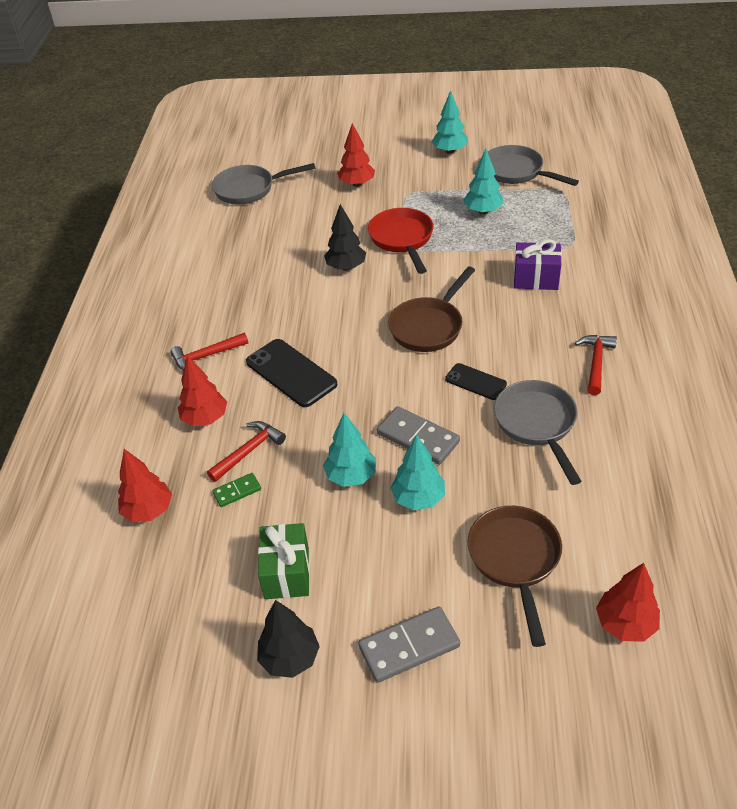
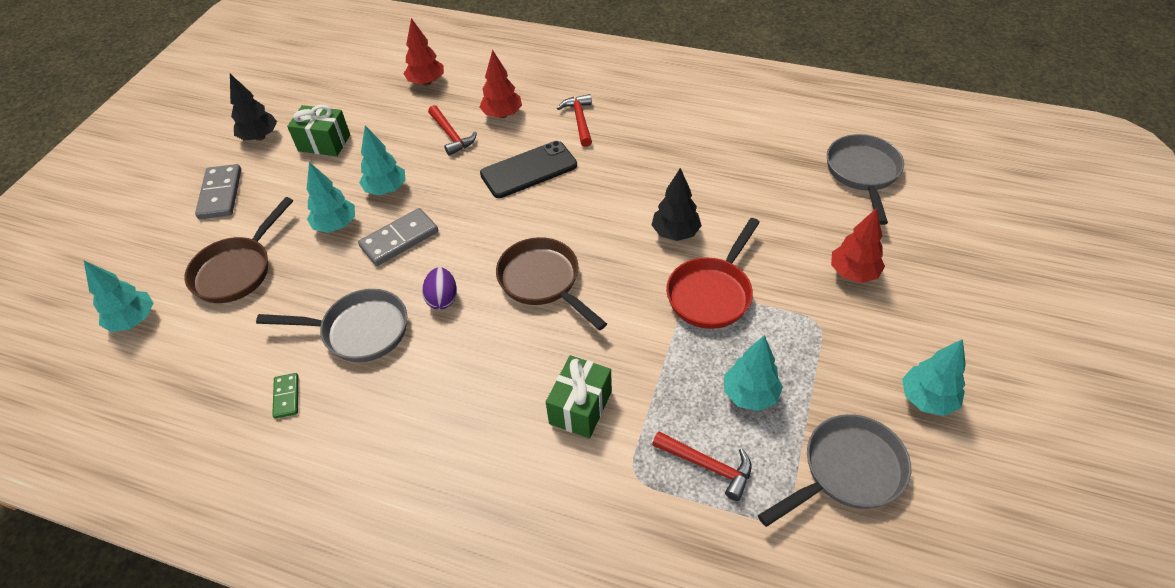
camera: 105 degrees right, 5 degrees up
green domino [212,473,261,507] -> green domino moved to [272,373,298,419]
red pan [368,208,434,274] -> red pan turned 120 degrees clockwise [666,218,760,329]
black phone [445,363,507,400] -> purple egg [422,267,457,310]
brown pan [467,506,562,647] -> brown pan turned 105 degrees clockwise [185,197,293,303]
purple gift [514,239,562,290] -> green gift [546,355,612,438]
red hammer [575,335,617,395] -> red hammer moved to [652,431,751,501]
red tree [596,563,660,642] -> turquoise tree [84,260,154,332]

